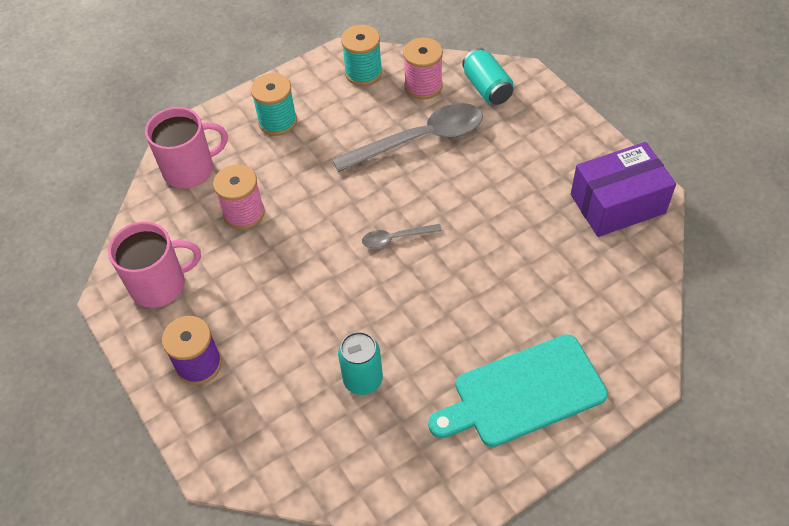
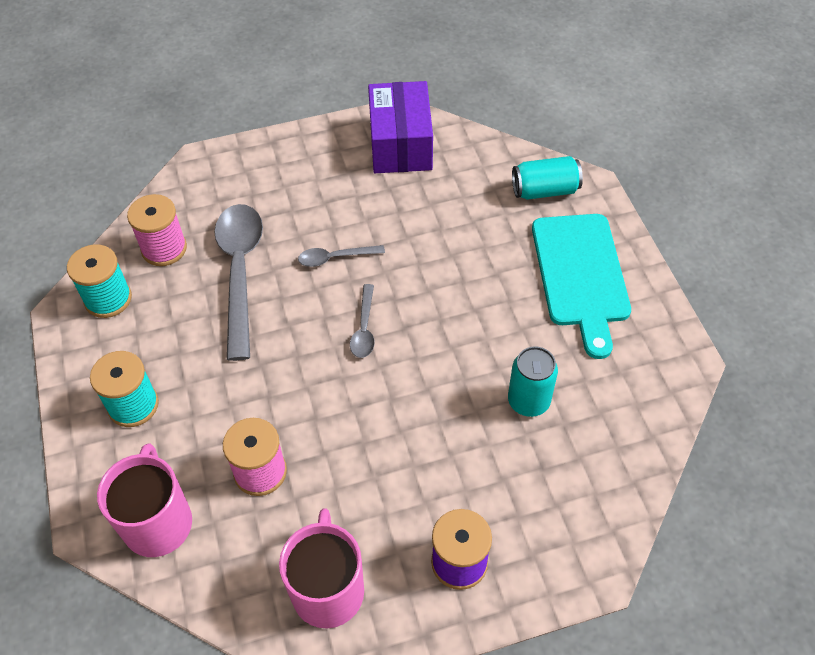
camera: 75 degrees left, 0 degrees up
turquoise can [462,48,513,105] -> turquoise can moved to [512,156,583,200]
none -> grey spoon [298,245,385,267]

